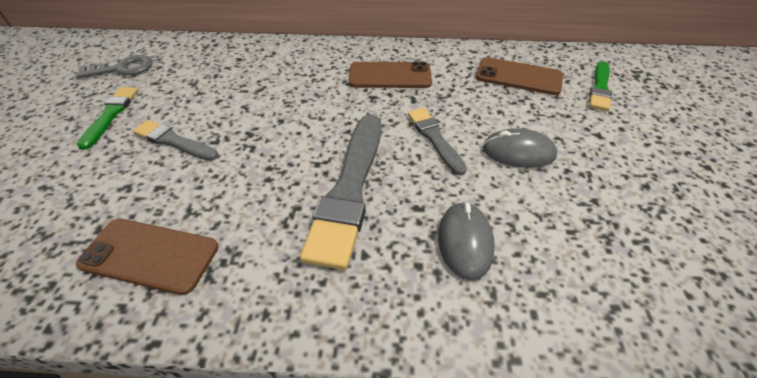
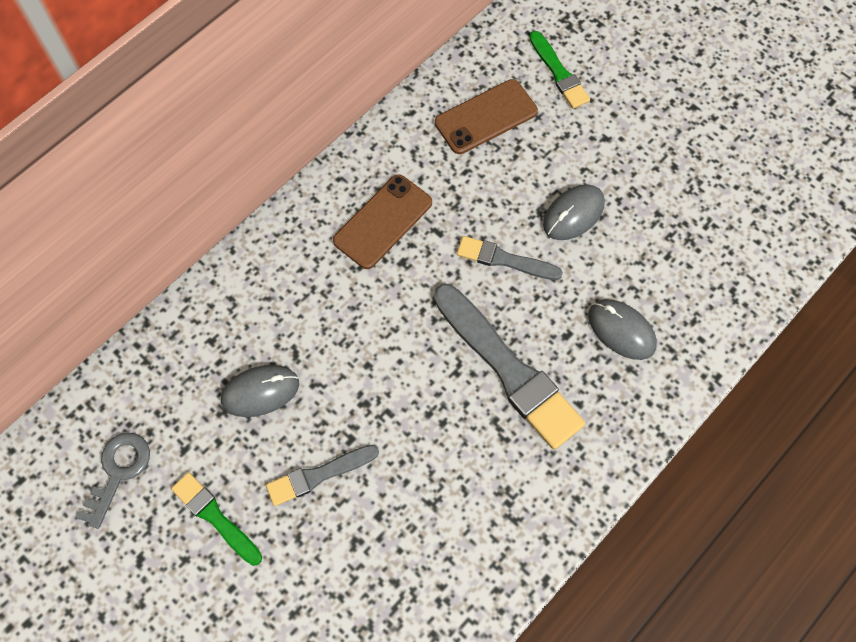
camera: 50 degrees left, 20 degrees up
brown phone [76,219,219,295] -> none
none -> grey mouse [221,365,299,417]

